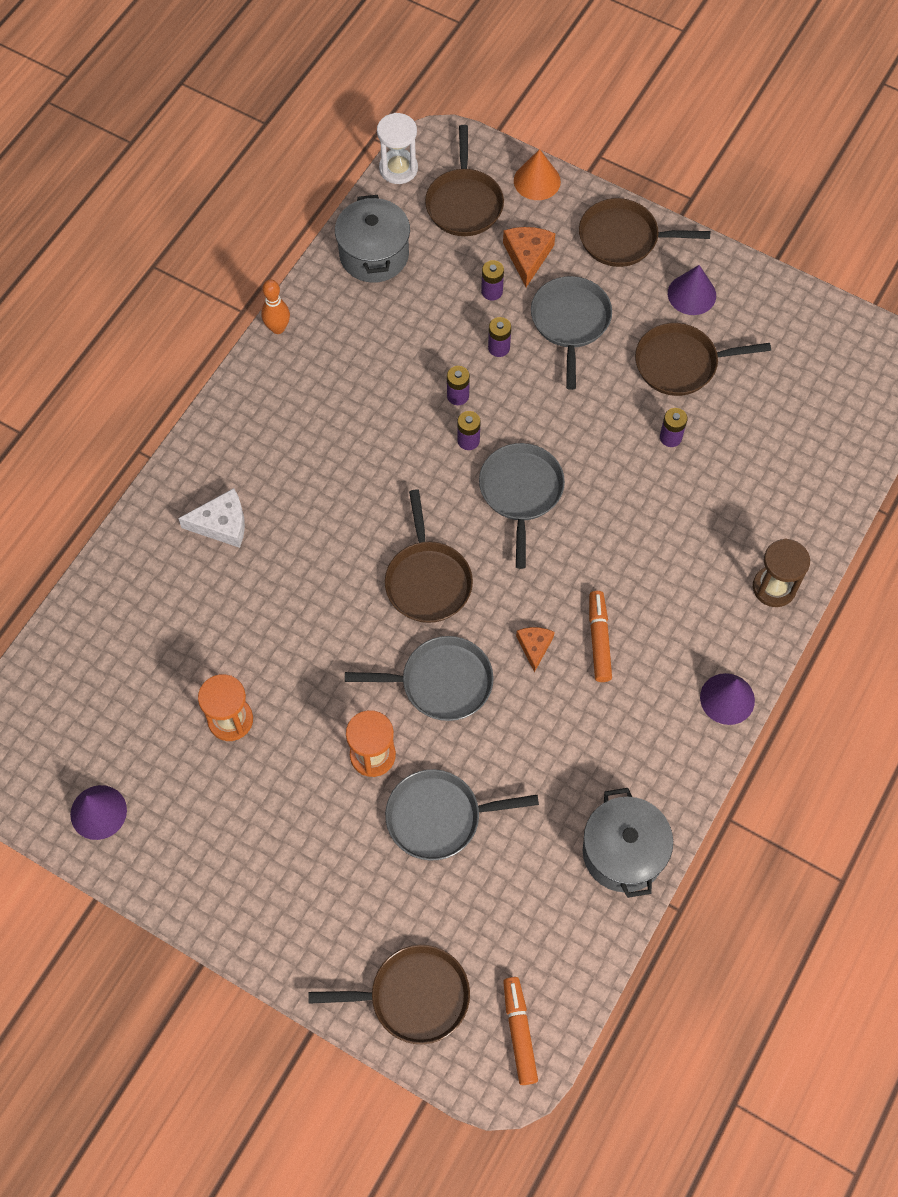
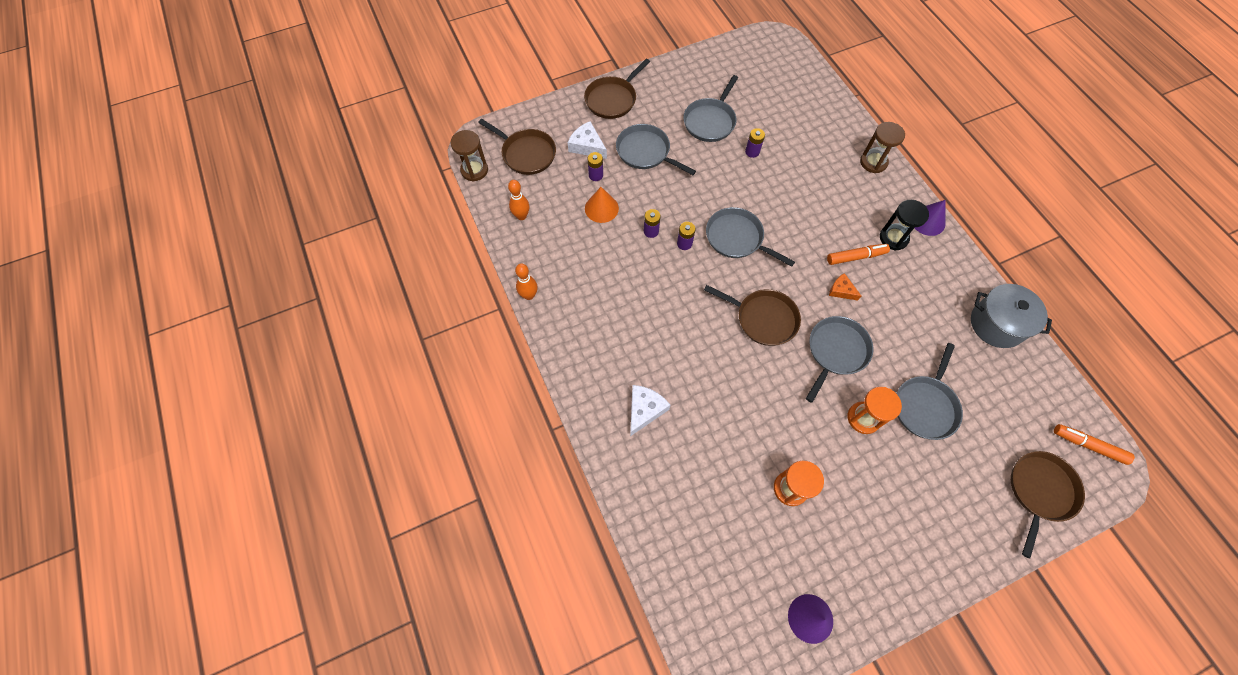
camera: 55 degrees left, 0 degrees up
grey pot [335,195,410,283] -> orange bowling pin [508,180,529,220]
white hourglass [377,113,418,184] -> brown hourglass [450,130,488,182]
purple battery [488,317,511,357] -> none
orange cheese [503,227,555,287] -> white cheese [567,121,607,159]
orange cone [514,149,561,200] -> orange cone moved to [585,187,619,223]
orange marker [589,591,612,682] -> orange marker turned 135 degrees clockwise [827,244,890,265]
brown pan [635,323,771,396] -> grey pan [683,75,738,142]
purple cone [668,265,716,315] -> none
none -> black hourglass [880,200,929,251]

